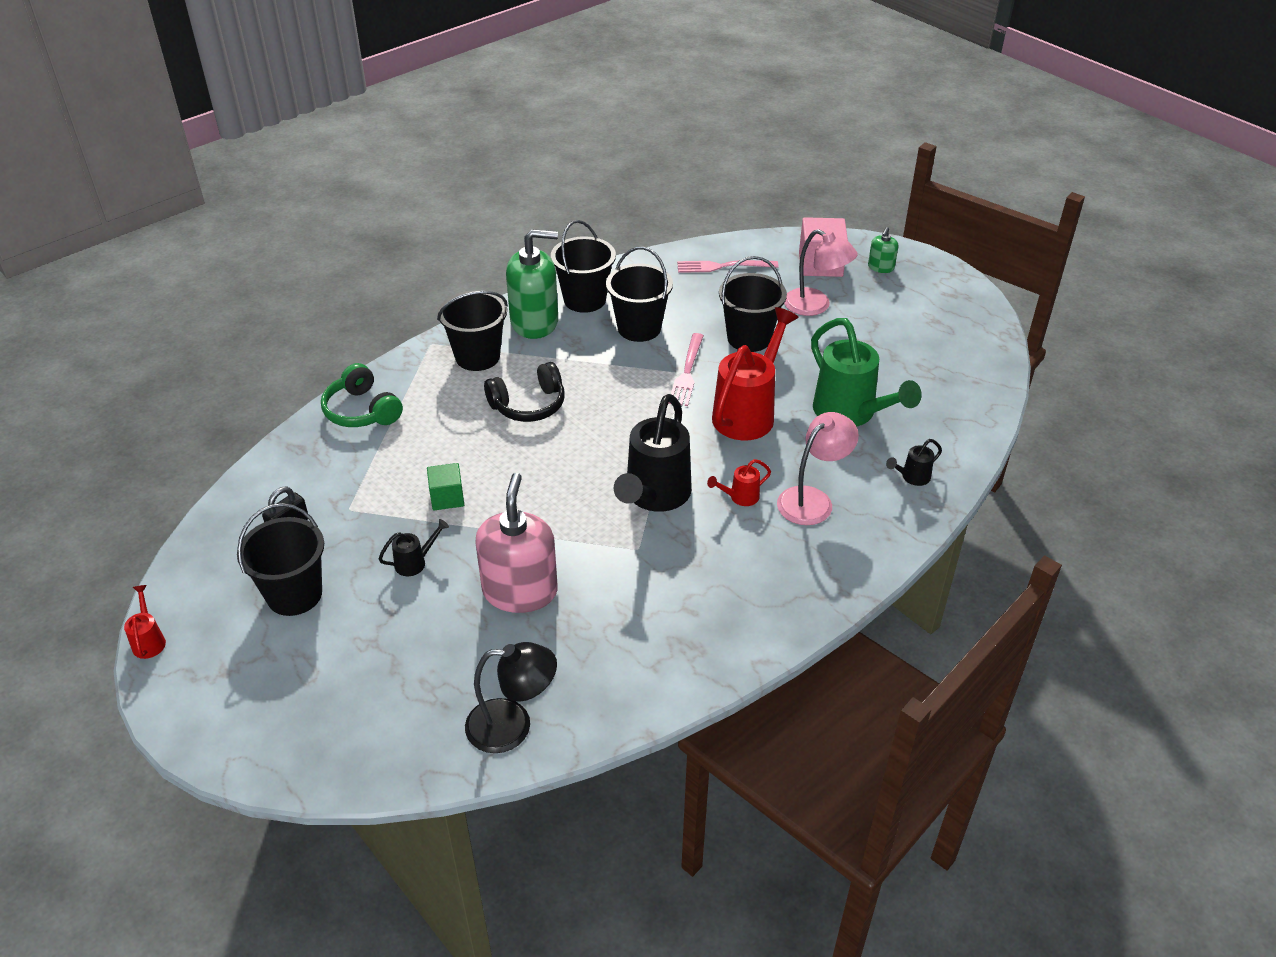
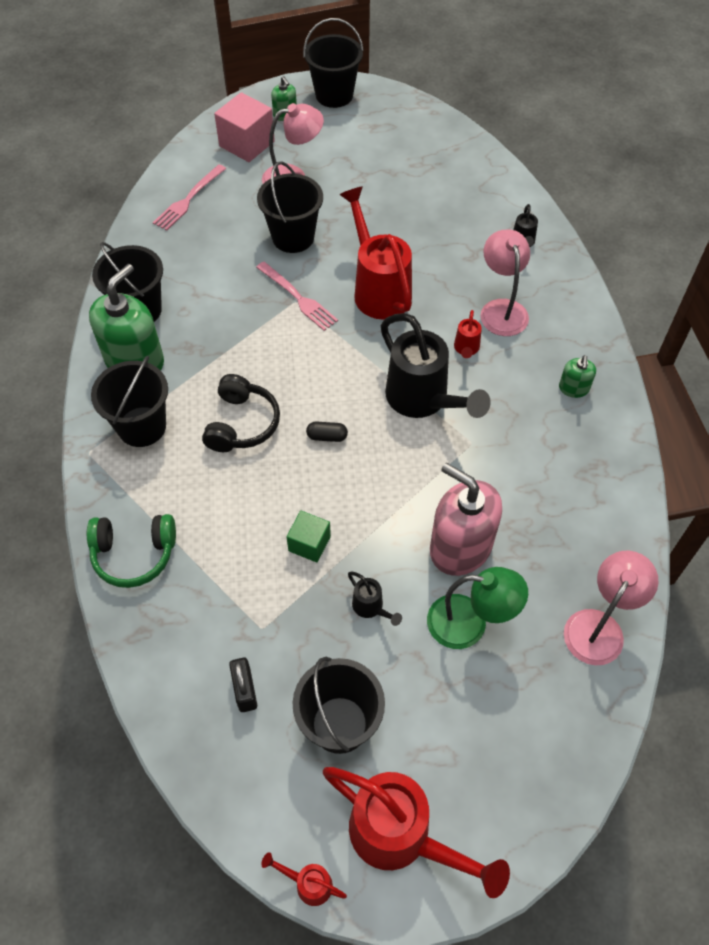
camera: 55 degrees left, 15 degrees up
black watering can [379,519,449,576] -> black watering can turned 135 degrees clockwise [348,571,402,626]
black lamp [465,642,557,753] -> pink lamp [564,551,659,665]
black bucket [606,247,673,342] -> black bucket moved to [303,18,364,108]
green watering can [811,318,922,427] -> none
none -> black capsule [306,422,348,442]
none -> red watering can [323,767,510,898]
none -> green lamp [427,567,528,649]
none -> green soap dispenser [559,355,596,398]

